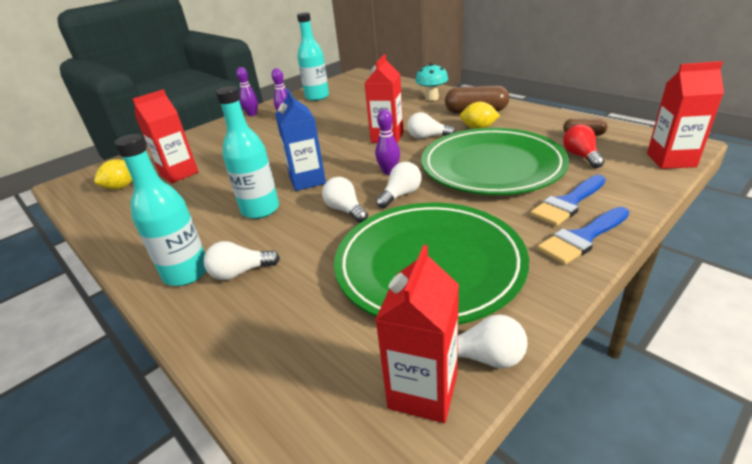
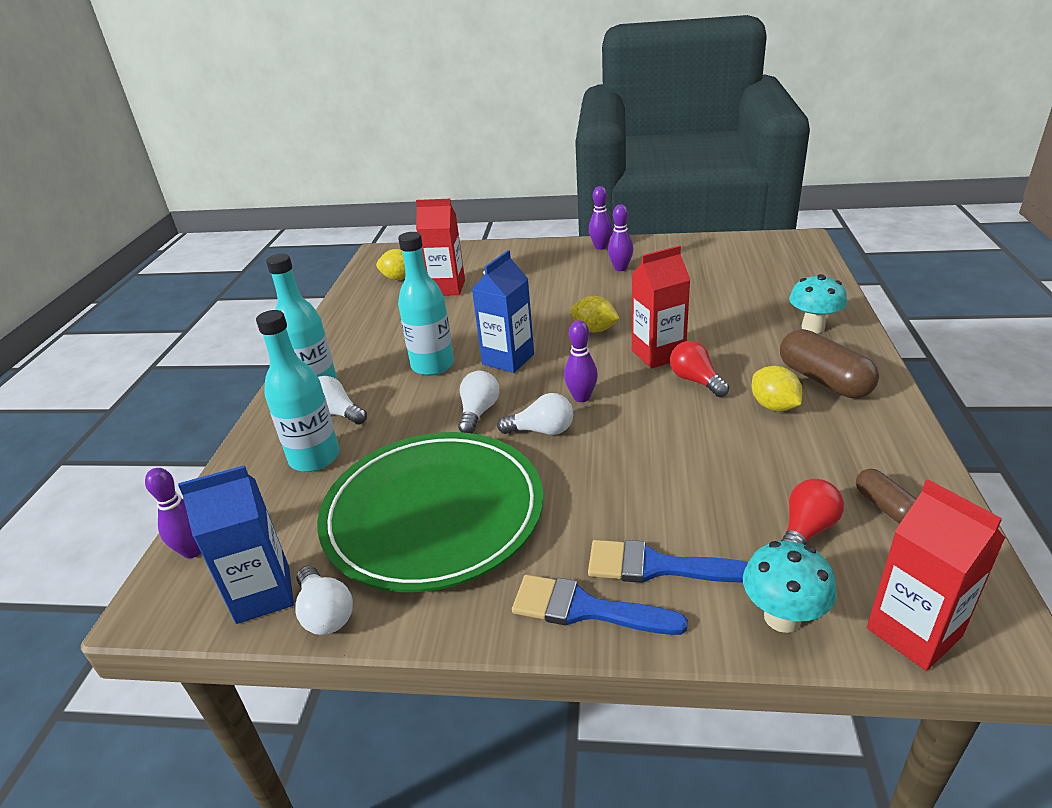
camera: 50 degrees right, 0 degrees up
turquoise bottle [297,12,329,101] -> turquoise bottle moved to [256,310,340,472]
red carton [375,245,459,423] -> blue carton [178,465,294,624]
white light bulb [407,112,456,139] -> red light bulb [670,341,729,397]
green plate [421,128,569,195] -> none
none -> purple bowling pin [145,468,201,559]
none -> yellow lemon [570,296,620,332]
none -> turquoise mushroom [743,541,837,633]

